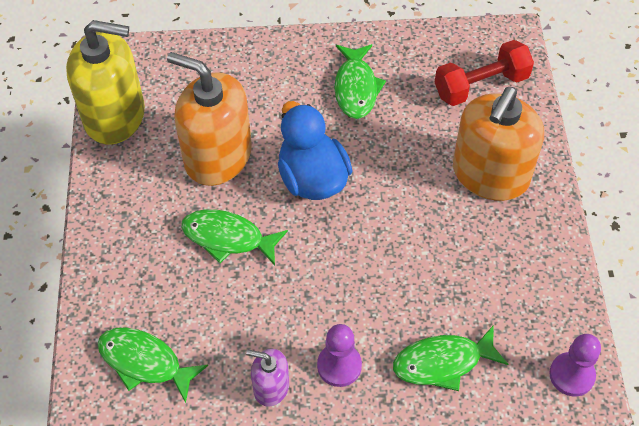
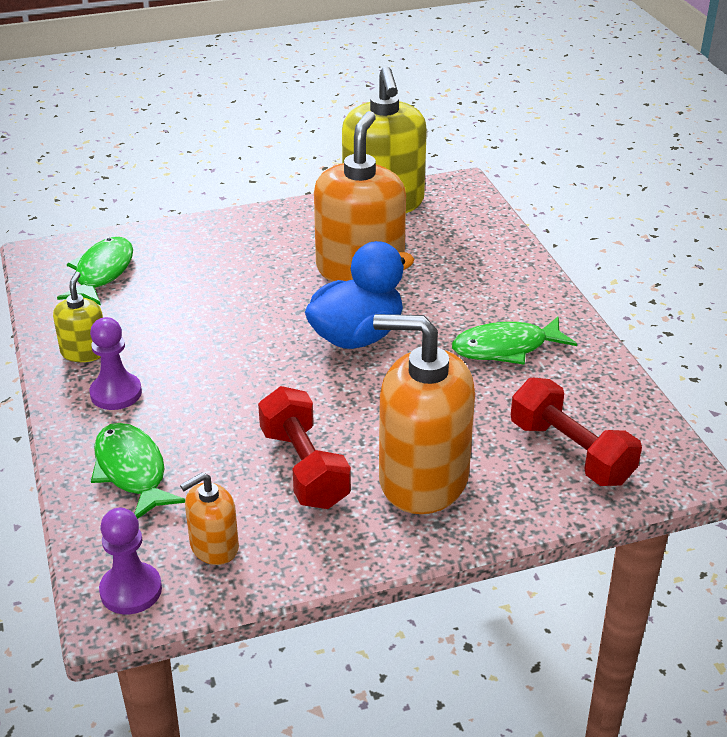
camera: 75 degrees right, 20 degrees down
green fish [181,209,288,265] -> none
purple soap dispenser [246,349,289,407] -> yellow soap dispenser [53,272,103,362]
none -> orange soap dispenser [180,473,239,565]
none -> red dumbbell [258,386,351,509]

